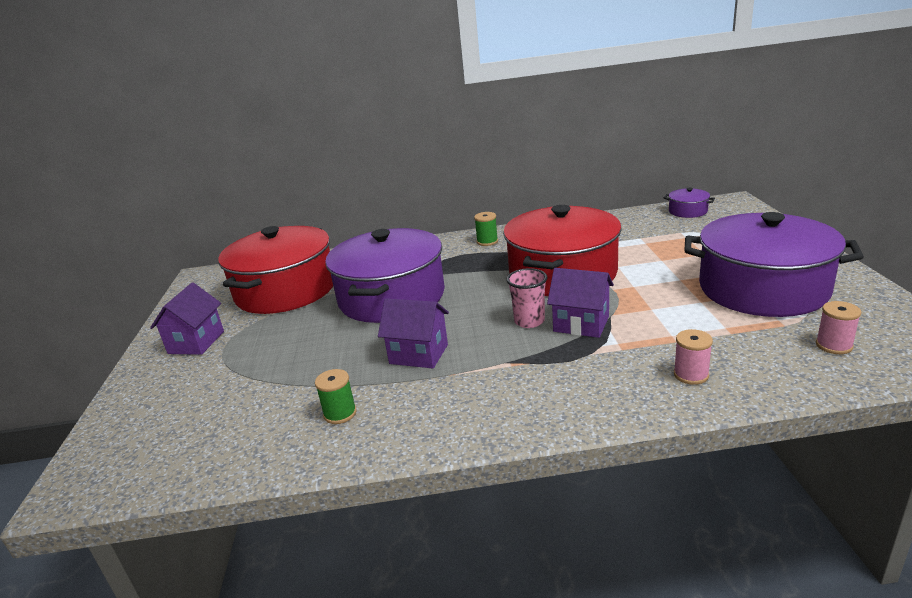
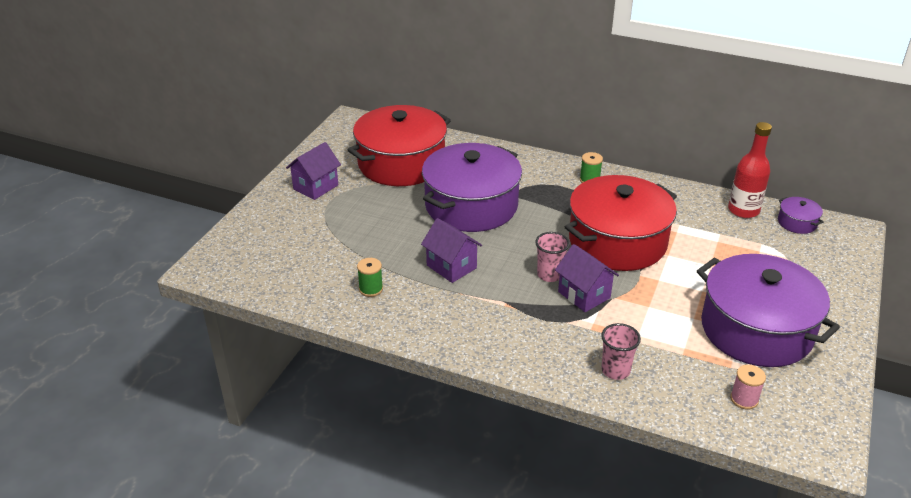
camera: 25 degrees right, 10 degrees up
pink spool [674,329,713,385] -> pink cup [601,323,641,380]
none -> red bottle [728,122,772,218]

